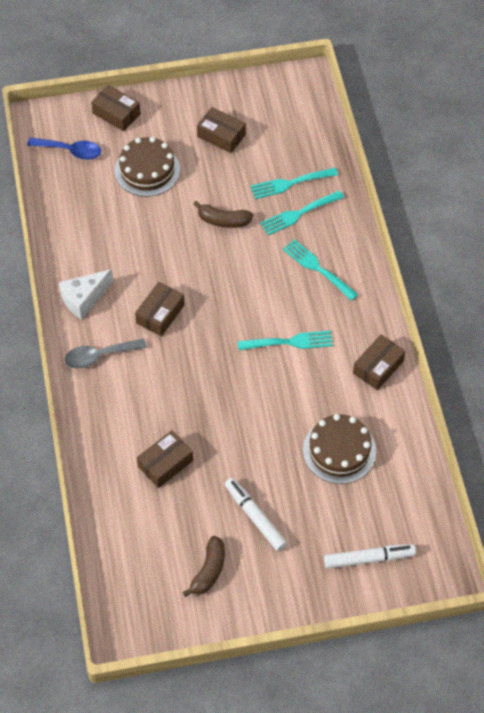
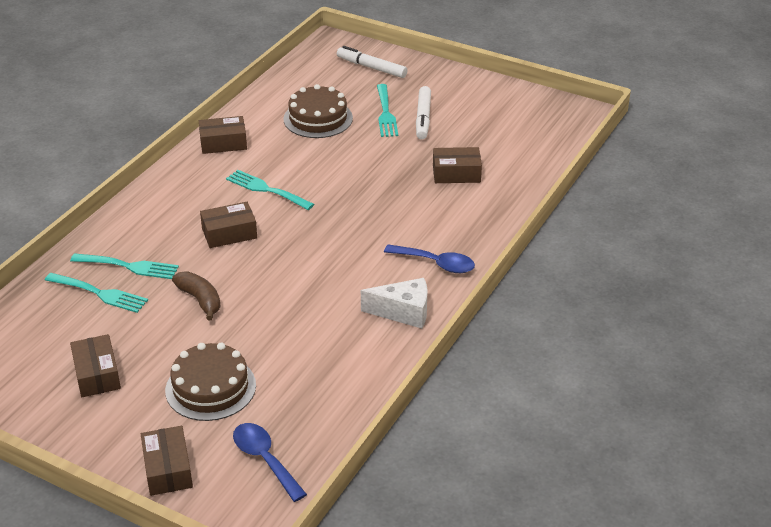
camera: 140 degrees left, 20 degrees down
grey spoon [64,339,147,369] -> blue spoon [384,244,475,273]
brown box [135,282,185,336] -> brown box moved to [200,202,257,248]
brown banana [183,536,225,597] -> none
turquoise fork [283,239,358,301] -> turquoise fork moved to [377,84,398,137]

